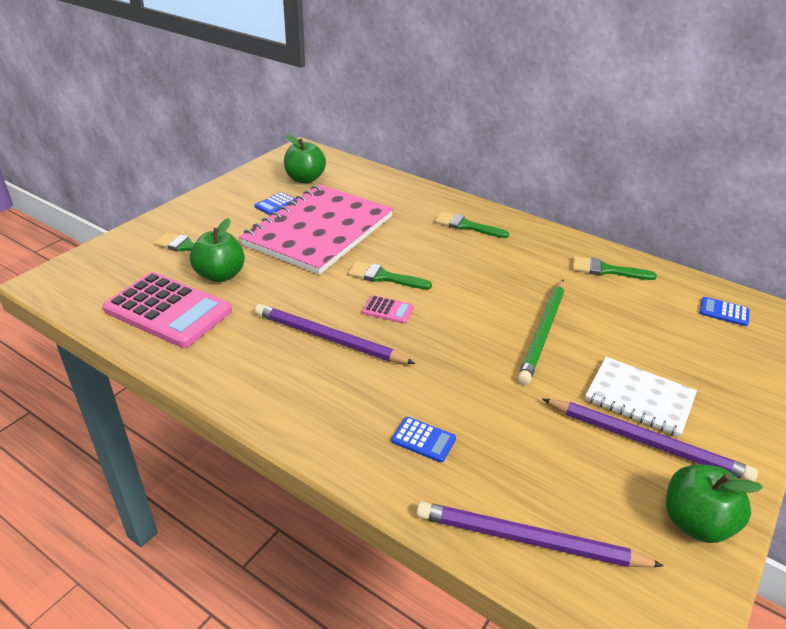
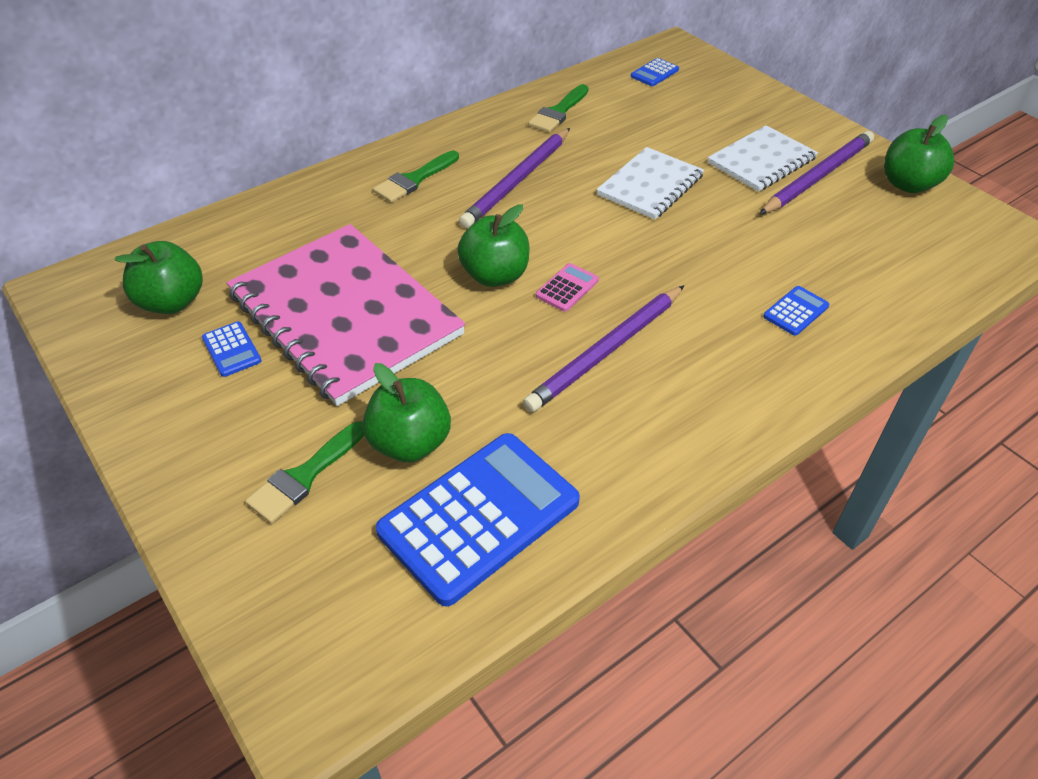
camera: 70 degrees left, 10 degrees up
pink calculator [103,272,232,348] -> blue calculator [376,433,580,606]
green brush [348,261,432,289] -> green apple [457,204,529,287]
purple pencil [416,502,664,567] -> purple pencil moved to [459,128,570,228]
green pencil [517,280,564,385] -> white notebook [596,147,704,219]

